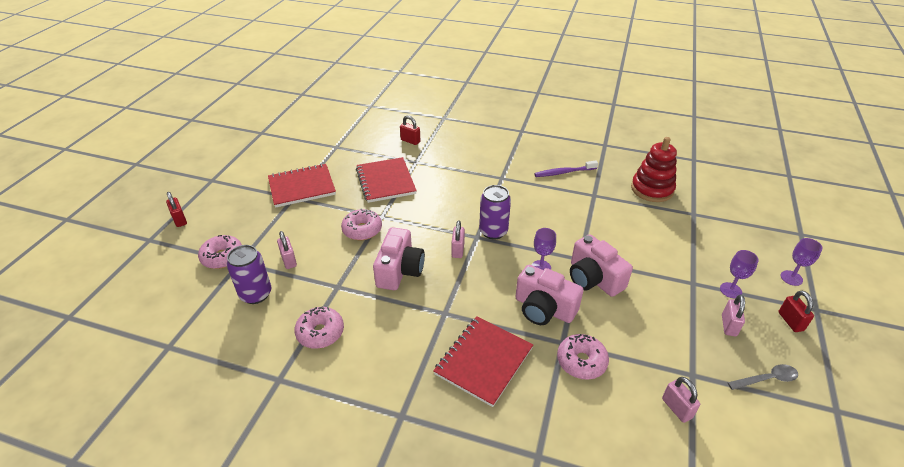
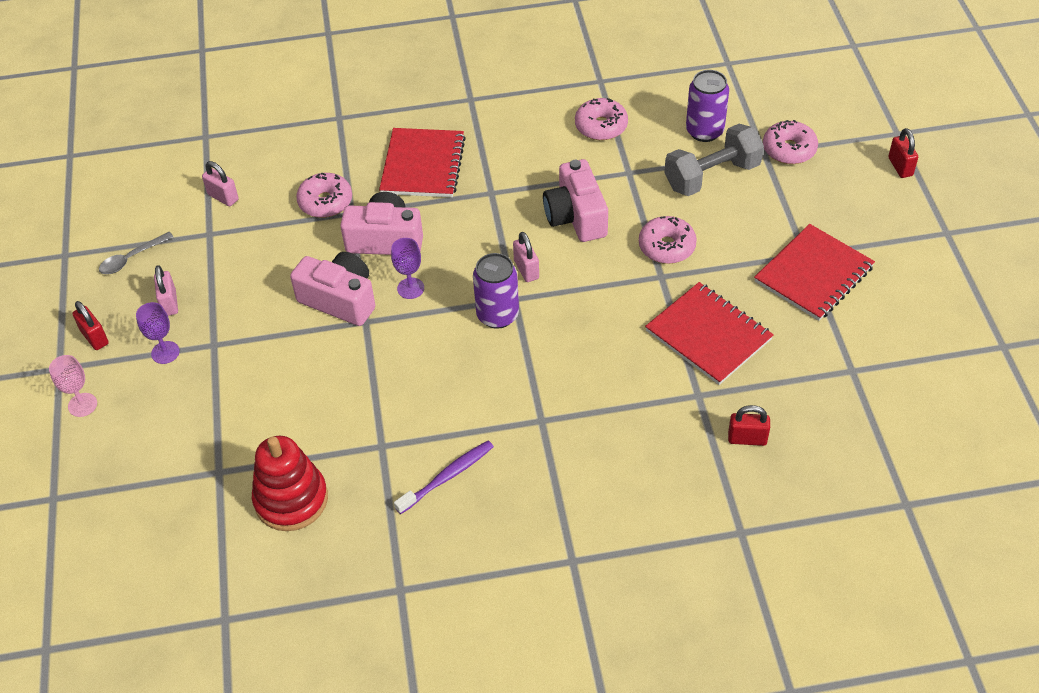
camera: 155 degrees right, 10 degrees up
red padlock [166,192,187,227] -> red padlock turned 45 degrees clockwise [888,128,918,178]
pink padlock [277,231,297,269] -> grey dumbbell [664,124,764,196]
purple goblet [781,238,823,286] -> pink goblet [49,355,97,417]

